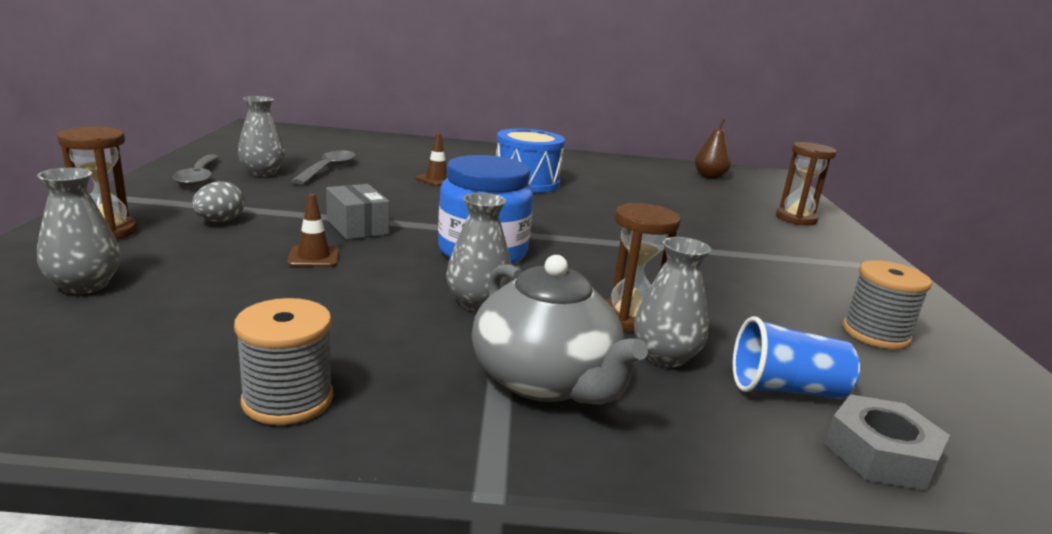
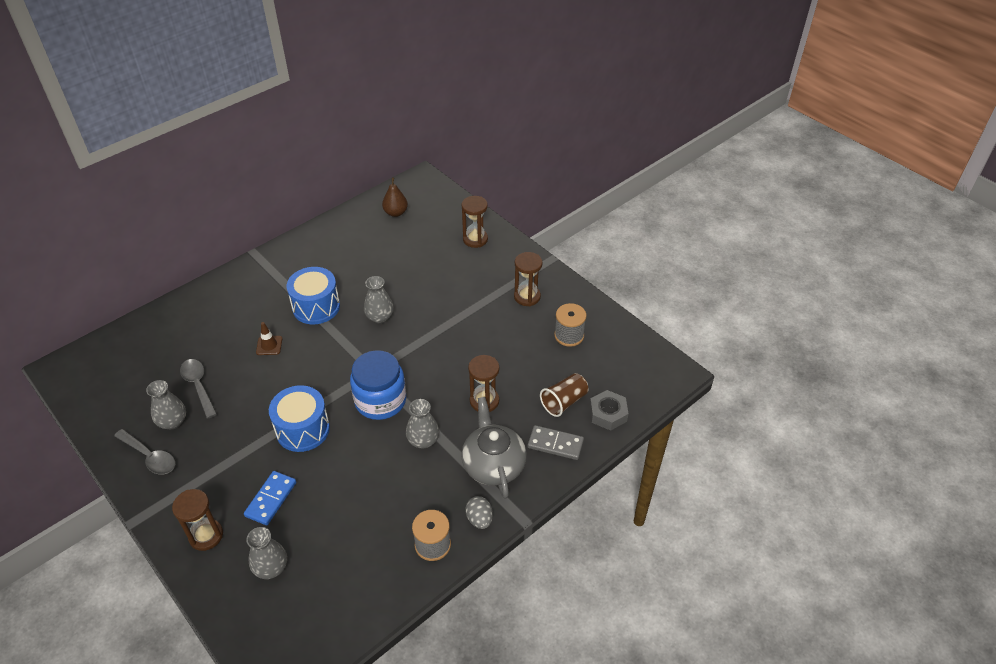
camera: 40 degrees left, 25 degrees up
grey egg [192,181,245,222] -> grey egg moved to [465,496,493,529]
brown traffic cone [287,194,339,267] -> none
grey box [326,184,389,240] -> blue drum [269,385,330,452]
grey teapot [472,255,648,404] -> grey teapot turned 120 degrees counterclockwise [461,397,527,498]
grey vase [634,237,711,368] -> grey vase moved to [364,276,394,323]
blue cup [733,316,860,399] -> brown cup [540,373,588,417]
none -> blue domino [244,471,296,525]
none -> brown hourglass [514,252,543,306]
none -> grey domino [528,425,584,460]

